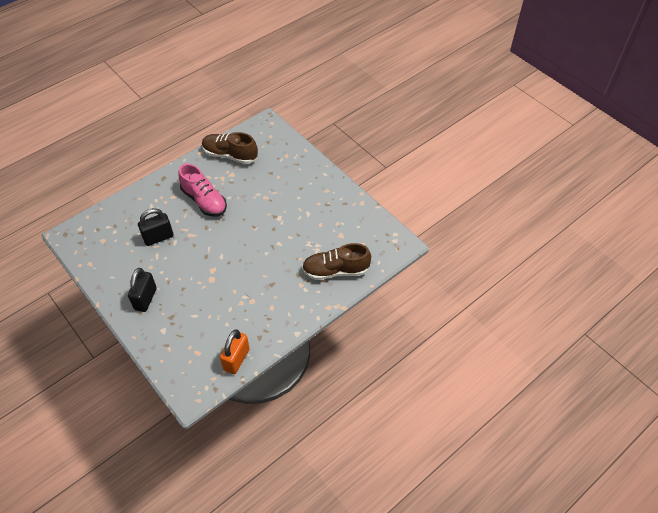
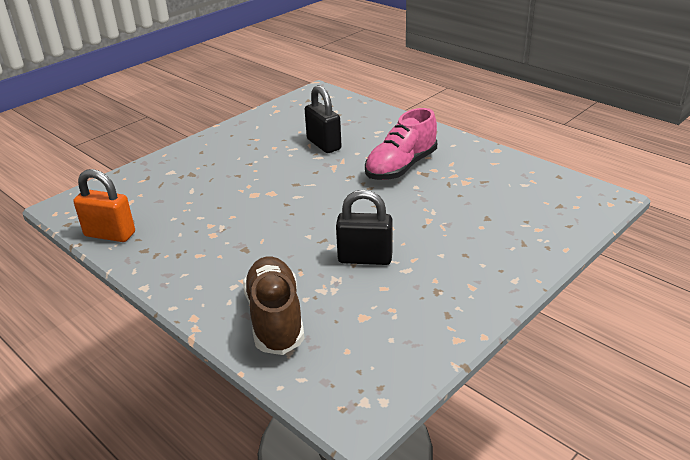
camera: 85 degrees right, 20 degrees down
black padlock [128,268,157,312] -> black padlock moved to [336,190,393,265]
brown shoe [202,132,258,164] -> none

